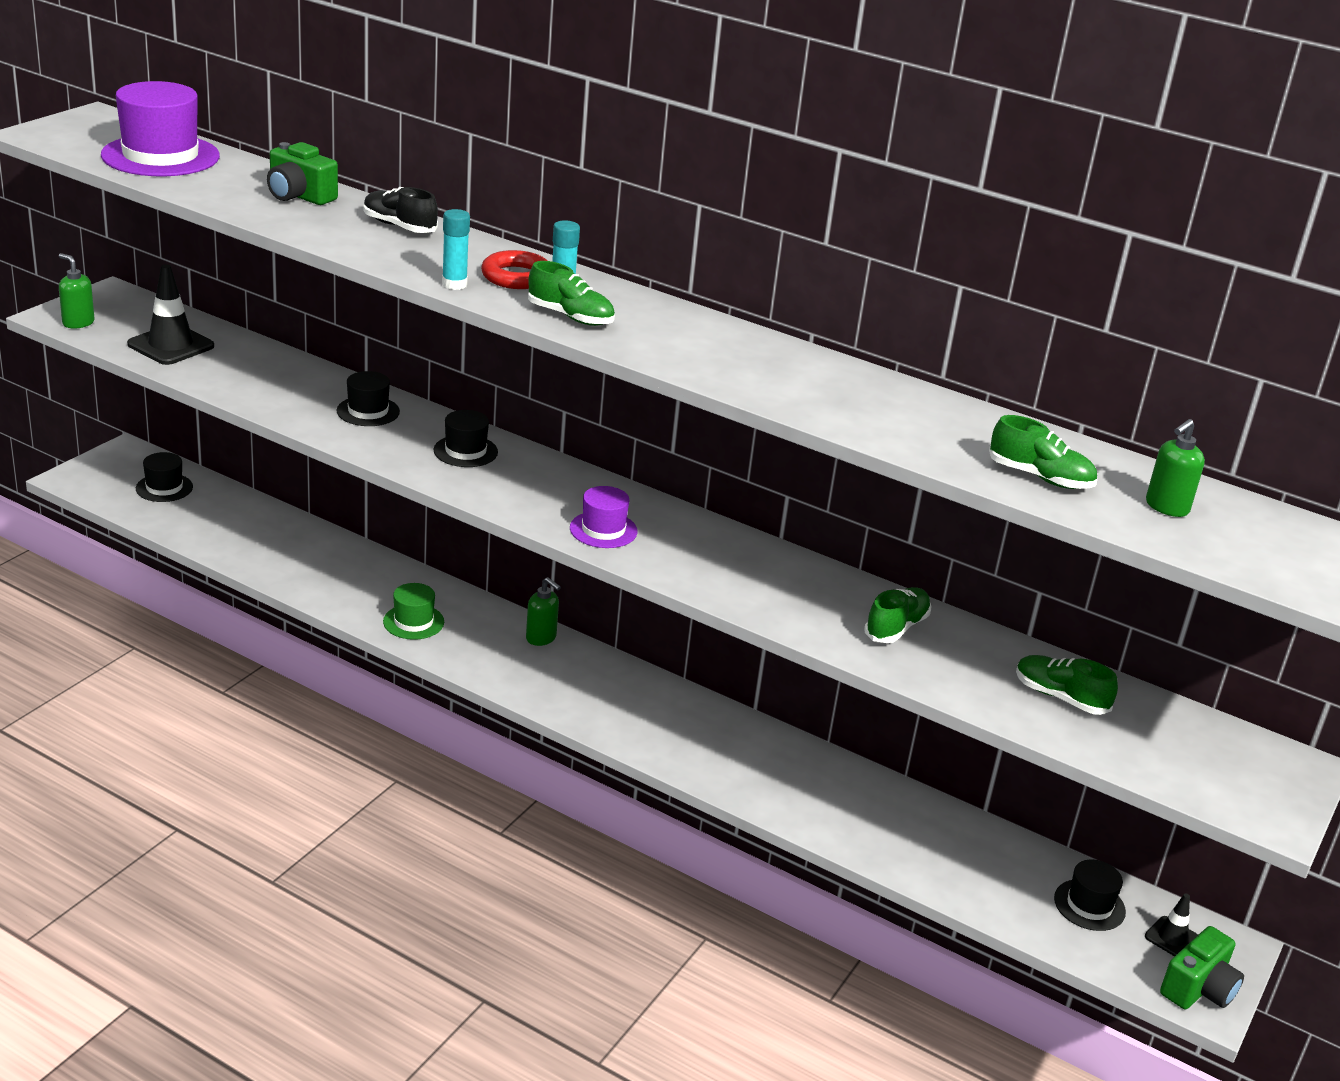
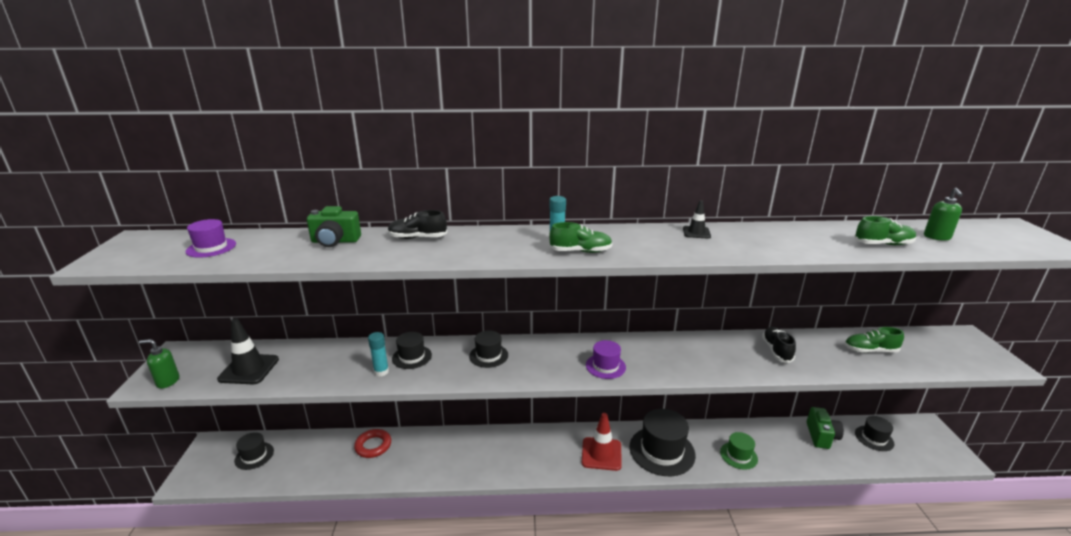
camera: 30 degrees left, 5 degrees down
purple hat [101,81,220,176] -> purple hat [185,219,236,258], size x0.55
green hat [383,583,444,640] -> green hat moved to [720,432,758,470]
turquoise glue stick [442,209,470,290] -> turquoise glue stick moved to [368,332,389,376]
red ring [481,250,547,289] -> red ring moved to [354,429,391,458]
green soap dispenser [526,577,561,646] -> none
green shoe [864,587,931,643] -> black shoe [762,327,796,363]
black traffic cone [1145,893,1198,956] -> black traffic cone moved to [683,200,711,239]
green camera [1160,926,1244,1009] -> green camera moved to [807,407,844,449]
none -> red traffic cone [582,413,622,471]
none -> black hat [629,409,696,476]

